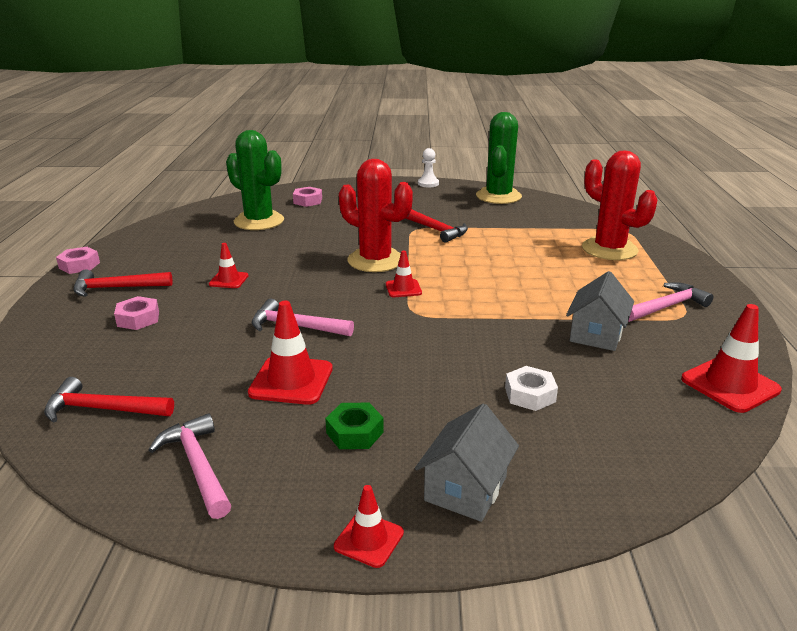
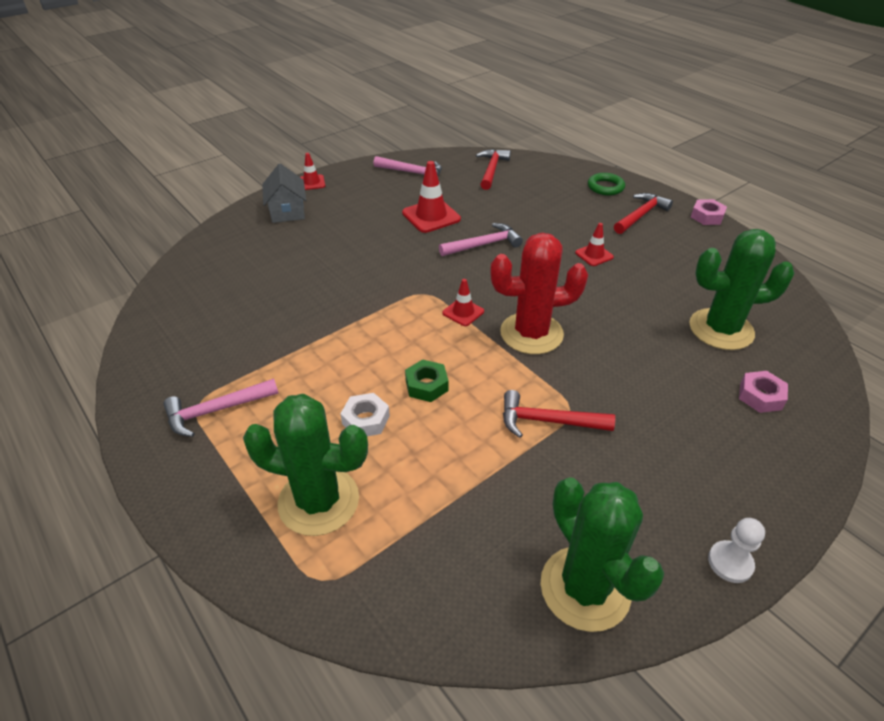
camera: 140 degrees right, 15 degrees up
red hammer [44,377,174,423] -> red hammer turned 45 degrees counterclockwise [476,149,511,190]
pink nut [114,296,159,330] -> none
green nut [325,403,384,449] -> green nut moved to [405,359,449,402]
white nut [505,366,558,411] -> white nut moved to [340,393,390,436]
grey house [566,271,634,351] -> none
red cactus [582,150,657,260] -> green cactus [243,394,368,536]
pink hammer [628,282,713,322] -> pink hammer turned 45 degrees clockwise [163,378,279,437]
red traffic cone [681,304,782,413] -> none
none -> green ring [588,173,625,195]

